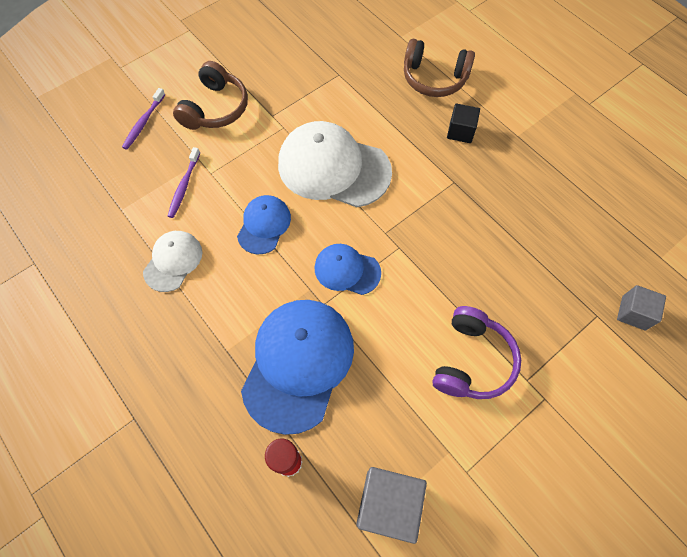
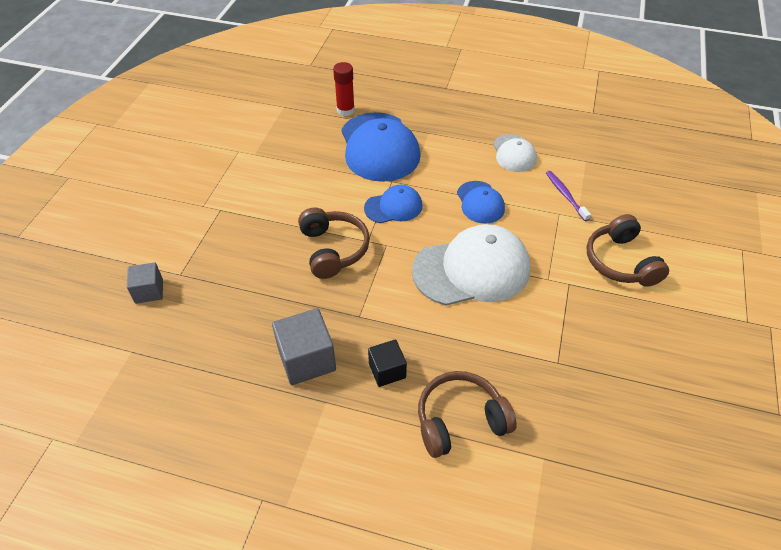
camera: 145 degrees right, 15 degrees down
purple toothbrush [122,88,165,150] -> none
grey cube [356,467,427,544] -> grey cube moved to [272,308,336,385]
purple headphones [433,306,521,399] -> none
none -> brown headphones [298,207,370,279]

